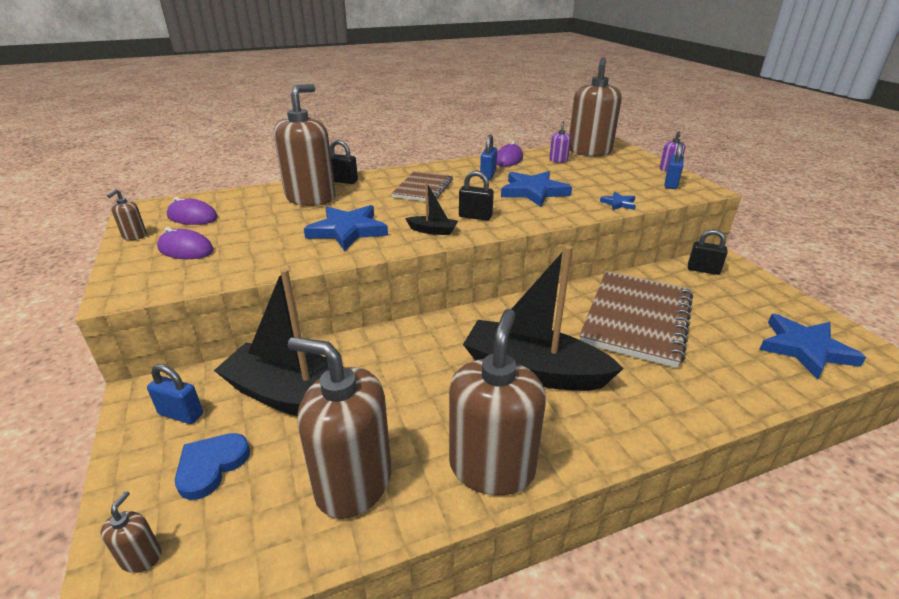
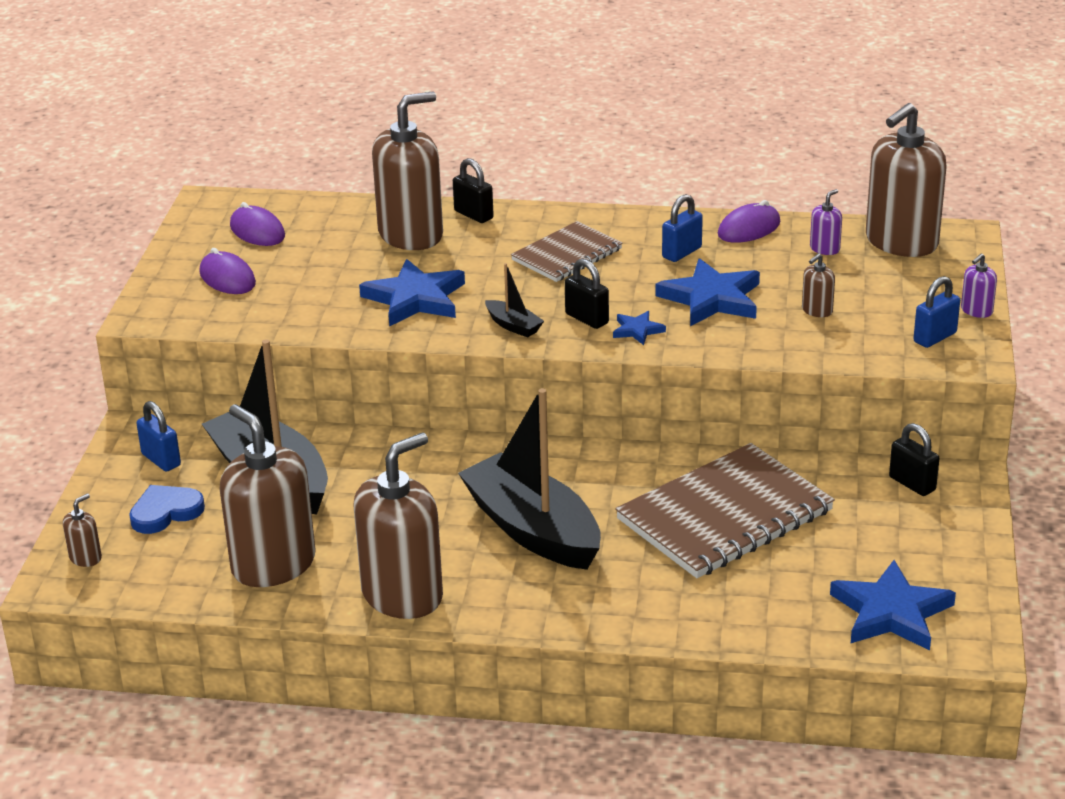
camera: 30 degrees right, 0 degrees up
brown soap dispenser [107,189,147,240] -> brown soap dispenser moved to [802,253,835,317]
blue star [600,192,636,210] -> blue star moved to [613,311,666,345]

